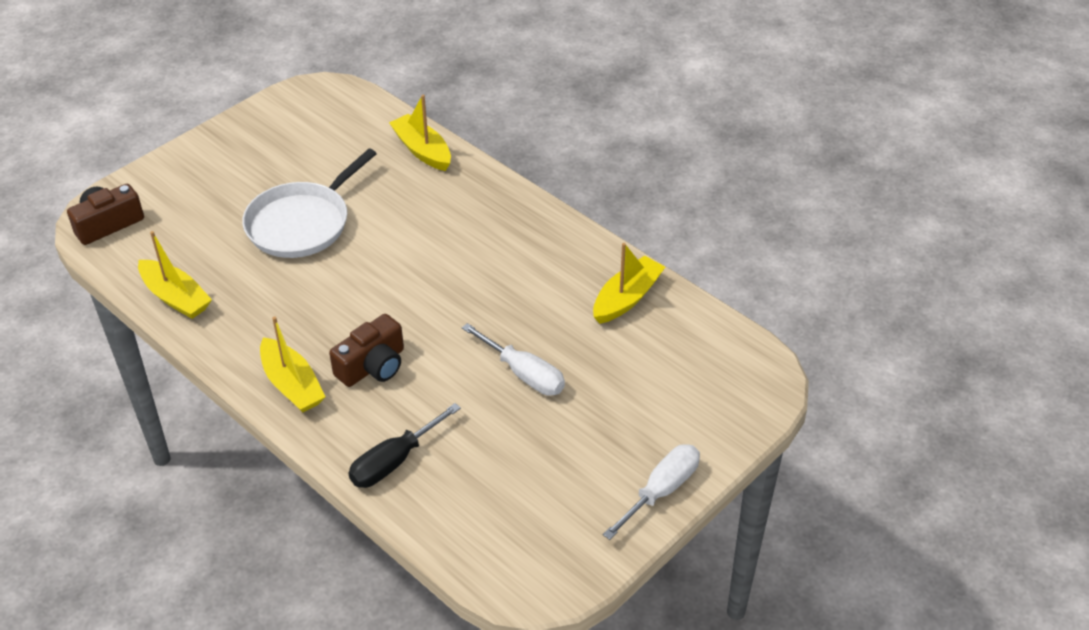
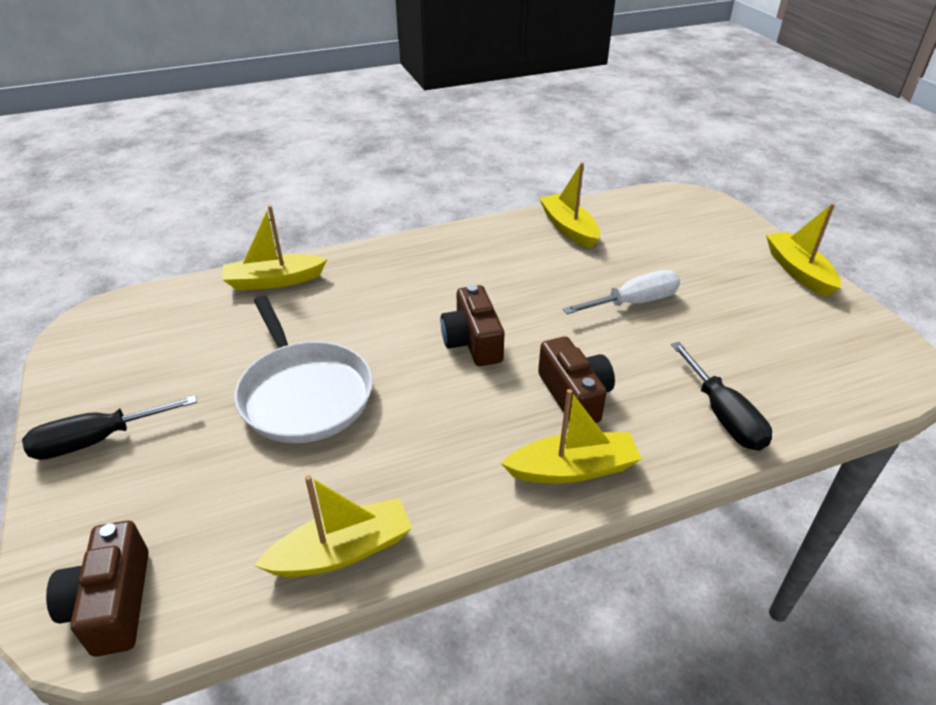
camera: 65 degrees left, 5 degrees down
white screwdriver [603,444,700,540] -> yellow boat [766,203,841,297]
none -> black screwdriver [22,395,197,460]
none -> brown camera [441,285,505,366]

